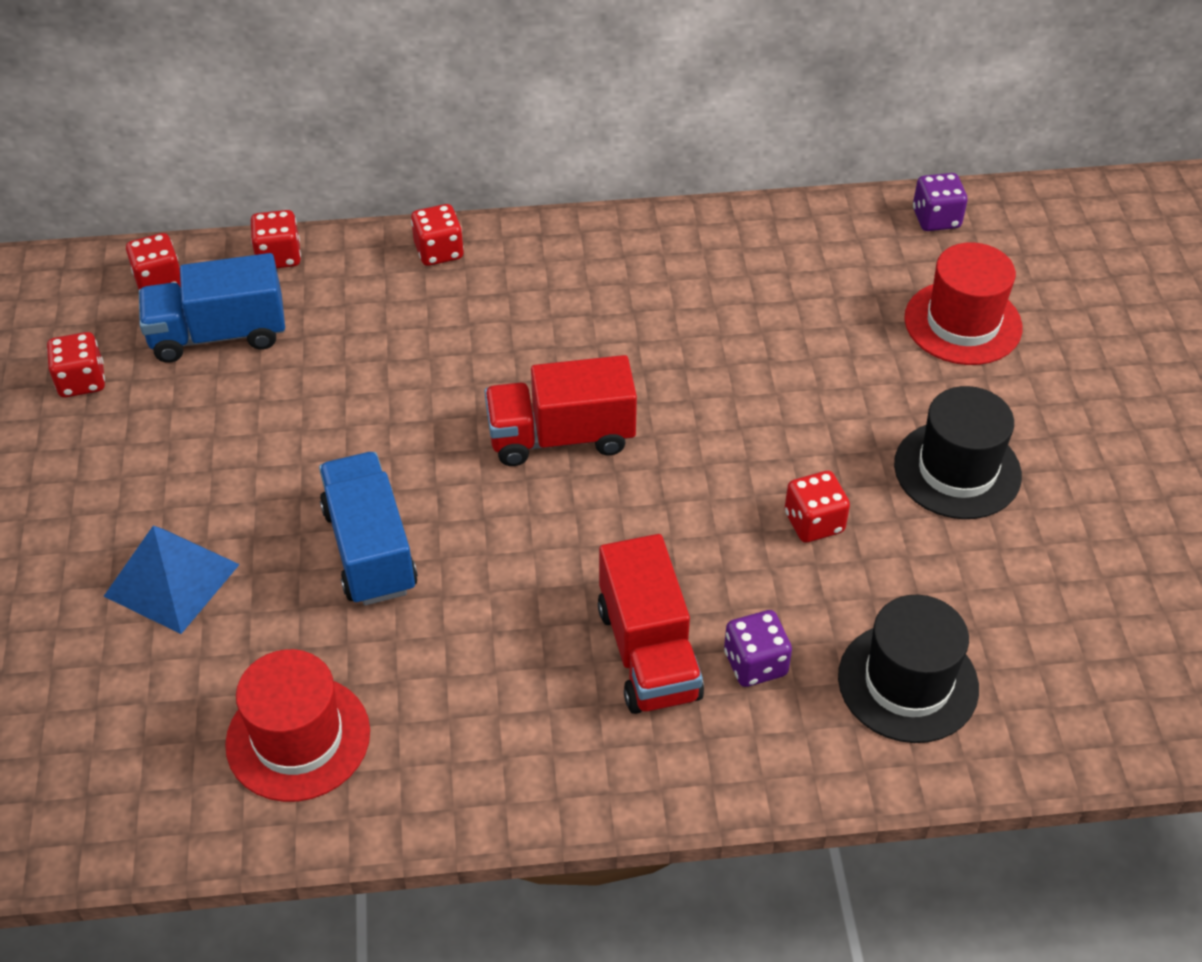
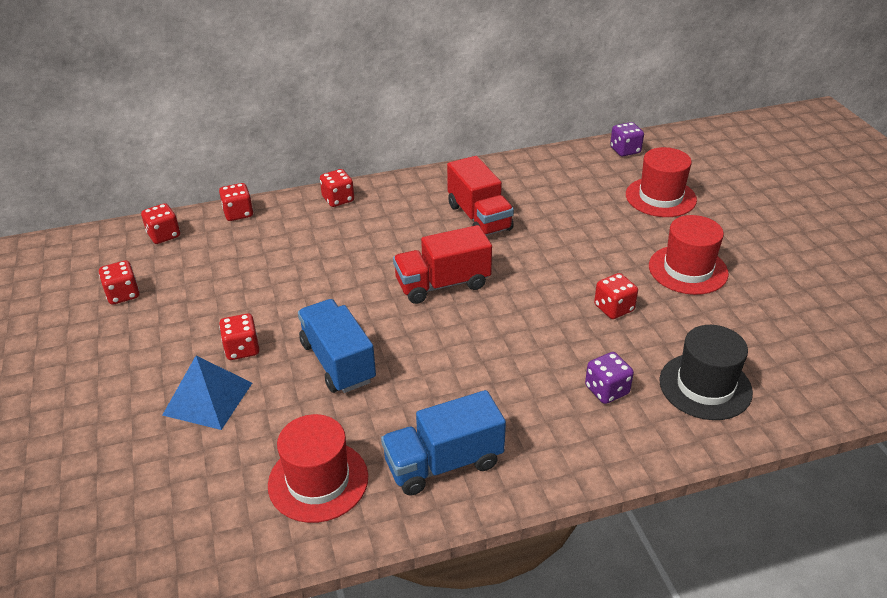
camera: 10 degrees left, 10 degrees down
blue truck [139,253,285,363] -> blue truck moved to [381,390,506,496]
red truck [598,534,704,714] -> red truck moved to [447,156,514,236]
black hat [894,386,1022,519] -> red hat [649,215,729,295]
none -> red dice [219,313,259,360]

